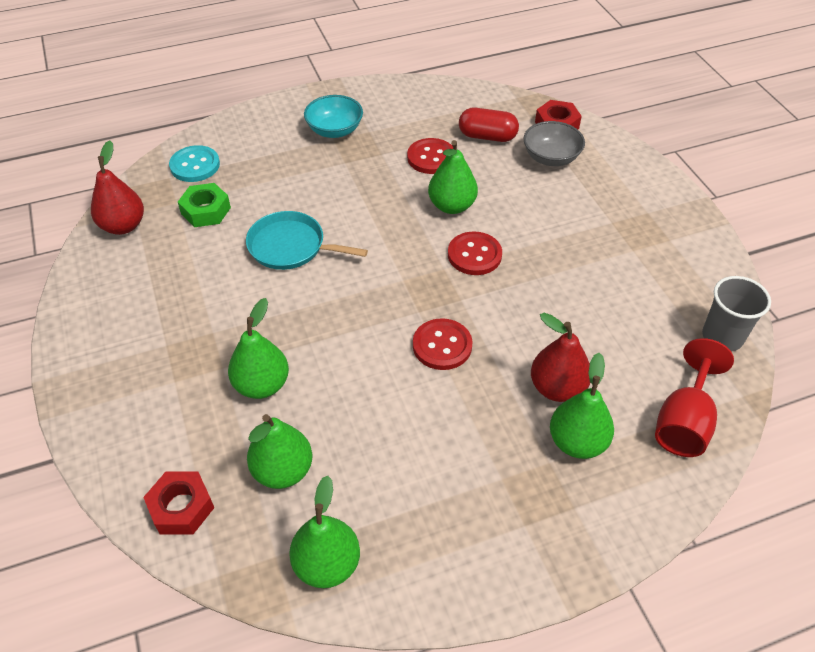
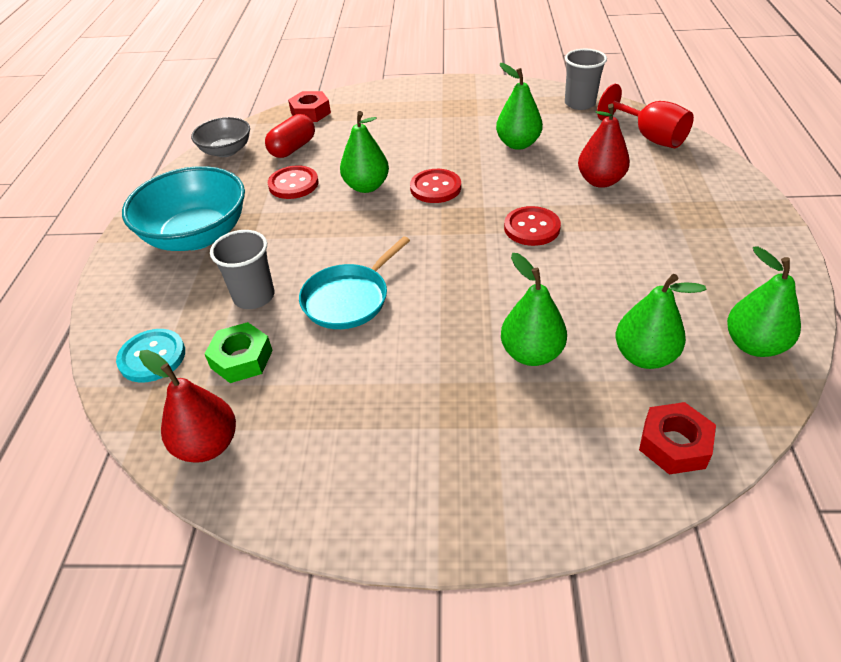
camera: 65 degrees left, 5 degrees down
turquoise bowl [304,95,363,138] -> turquoise bowl [122,166,245,251], size x1.73
grey bowl [523,121,585,166] -> grey bowl moved to [191,117,250,157]
green pear [550,353,614,459] -> green pear moved to [496,63,543,150]
none -> grey cup [210,230,274,309]

